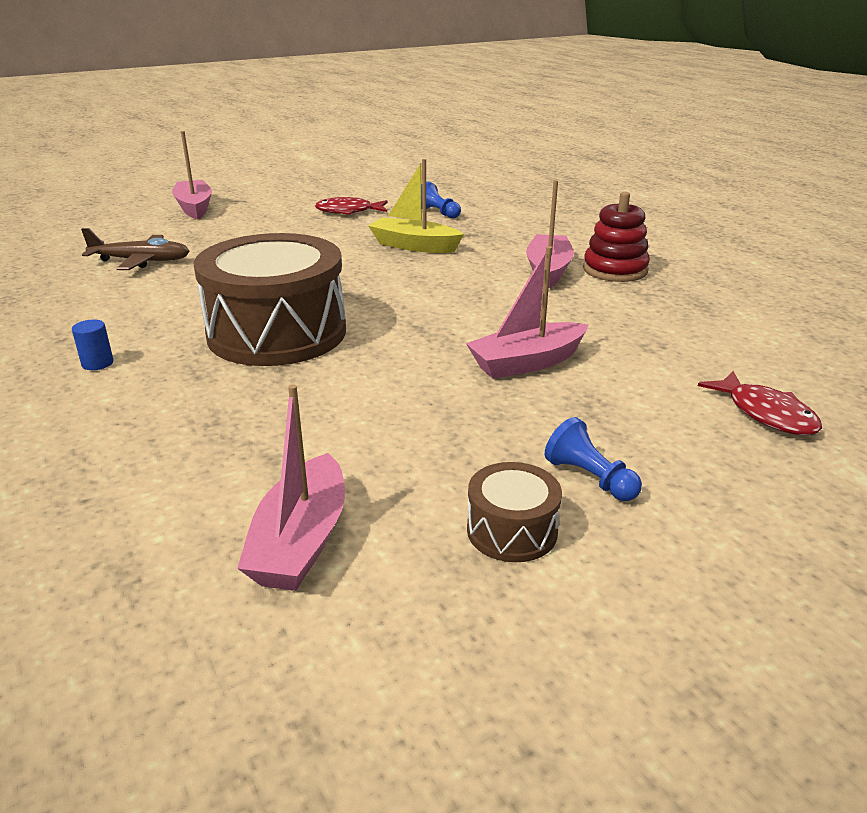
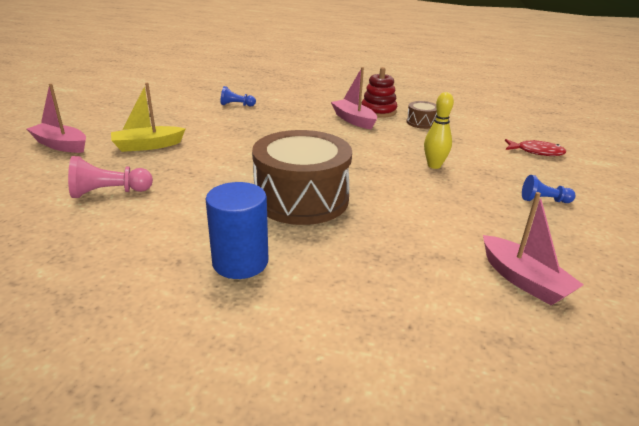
camera: 45 degrees left, 0 degrees up
blue cylinder [72,320,113,370] -> blue cylinder [206,182,269,279], size x2.36
brown plane [81,228,190,270] -> pink pawn [68,156,153,198]
red fish [315,197,388,215] -> none
yellow boat [369,159,464,253] -> yellow boat moved to [111,83,185,152]
pink boat [466,246,588,379] -> yellow bowling pin [424,92,454,169]
brown drum [467,462,562,562] -> brown drum moved to [407,101,437,129]

